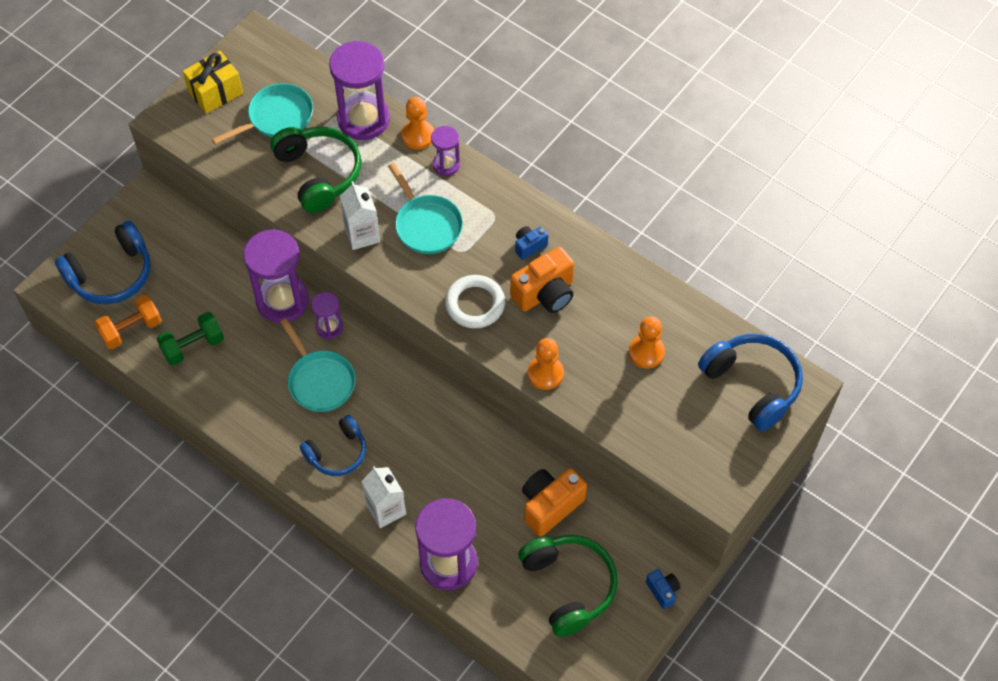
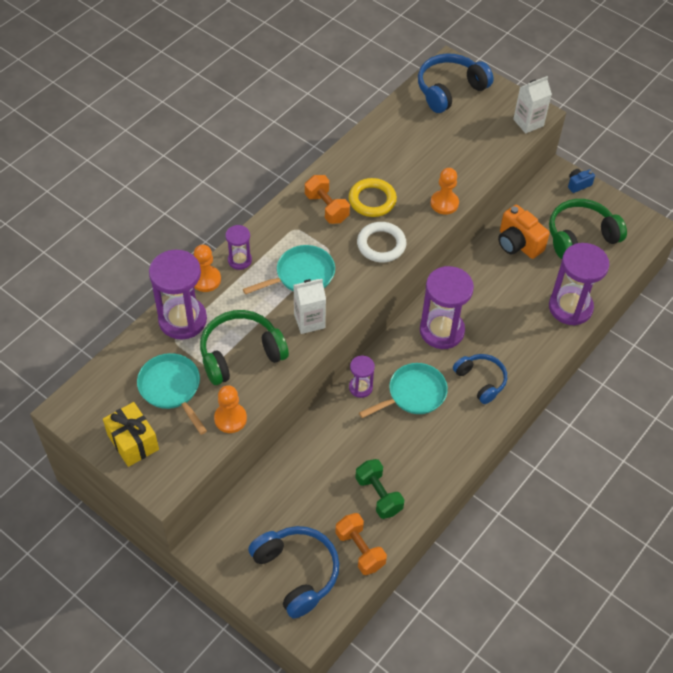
camera: 90 degrees left, 5 degrees down
purple hourglass [244,229,309,323] -> purple hourglass moved to [420,266,474,349]
white carton [361,466,406,528] -> white carton moved to [513,76,552,133]
orange camera [510,247,574,313] -> yellow ring [349,178,397,217]
blue camera [515,226,548,260] -> orange dumbbell [305,175,350,224]
orange pawn [629,317,665,369] -> orange pawn moved to [214,385,247,433]

